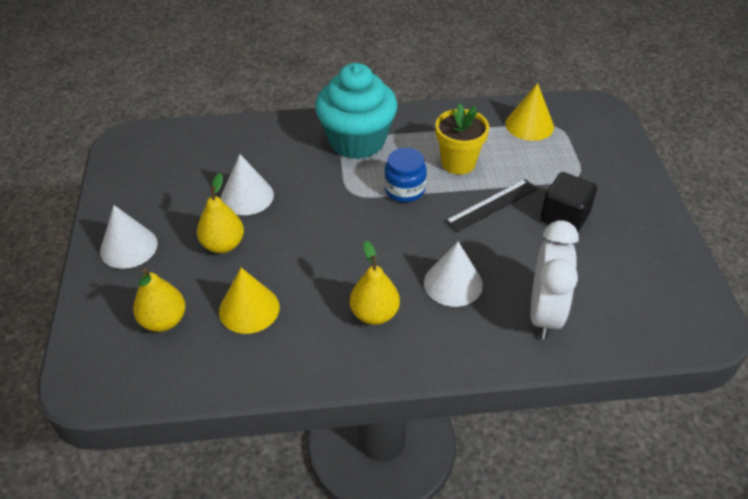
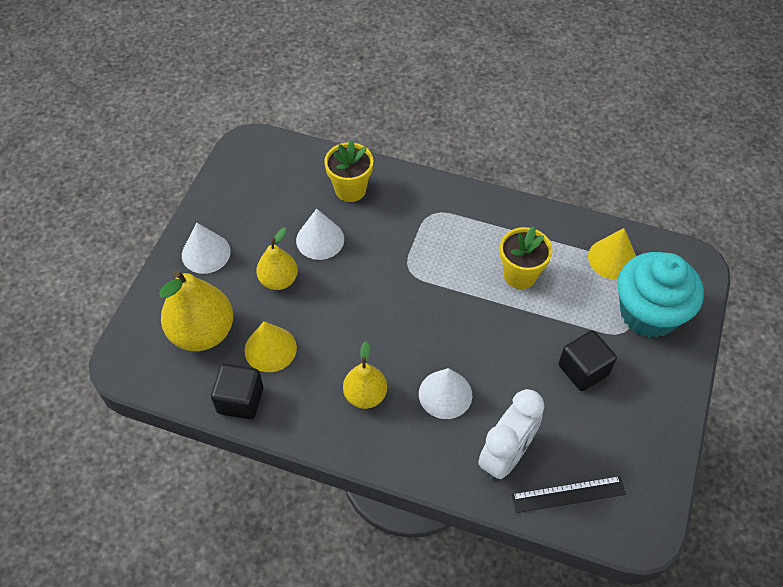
camera: 25 degrees right, 10 degrees up
yellow pear [133,268,186,332] -> yellow pear [159,270,233,351], size x1.66
turquoise cupcake [315,63,397,159] -> turquoise cupcake moved to [617,252,704,338]
blue jar [384,148,427,202] -> none
black ruler [445,179,537,232] -> black ruler moved to [511,476,626,513]
none -> black cube [211,364,263,419]
none -> yellow flower pot [324,140,373,202]

